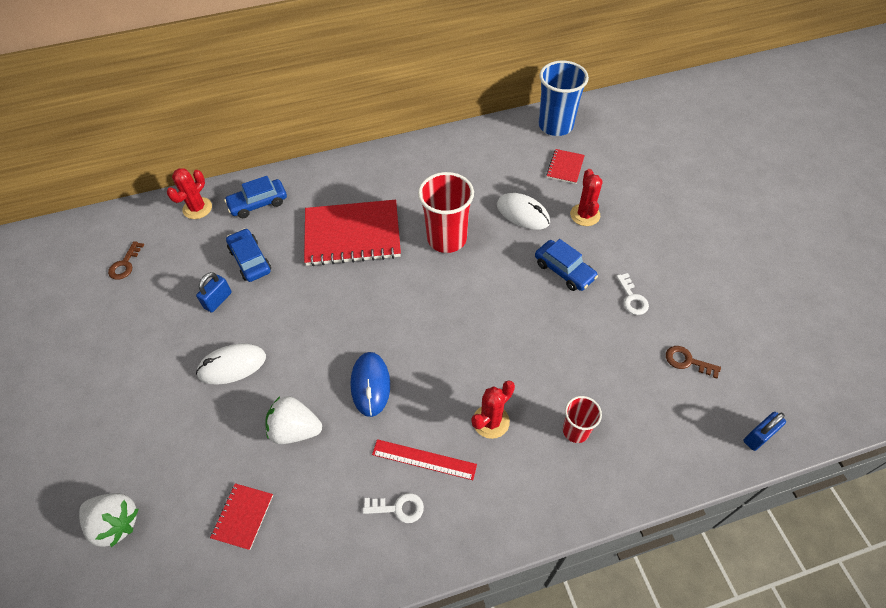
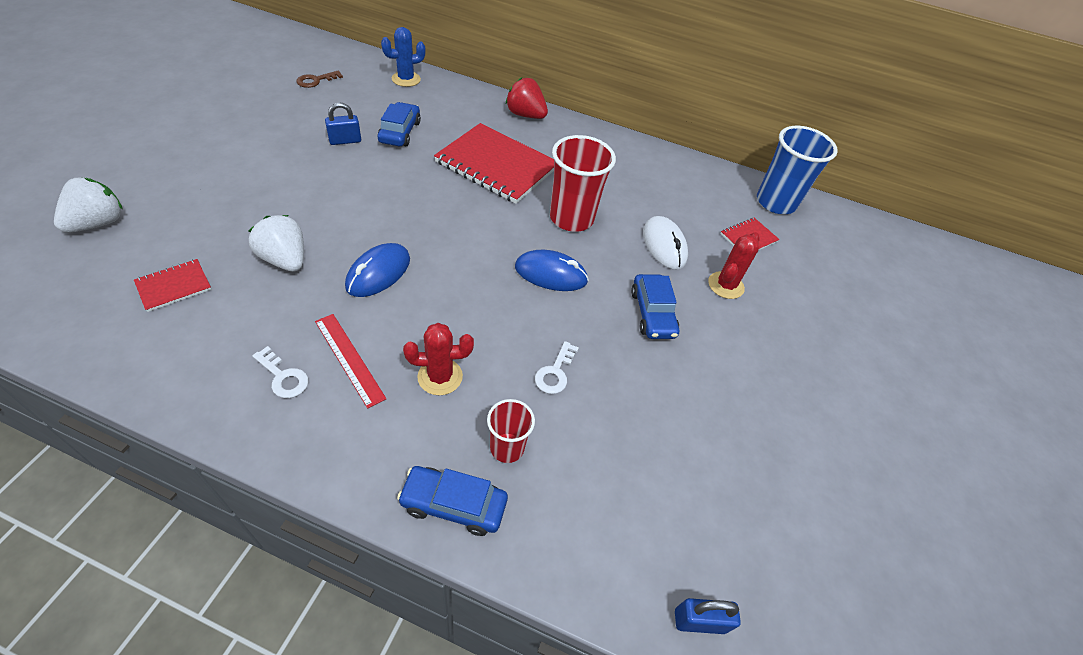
camera: 30 degrees right, 5 degrees down
white strawberry [79,493,139,547] -> white strawberry turned 120 degrees counterclockwise [54,177,123,233]
red cactus [167,168,212,219] -> blue cactus [381,27,425,87]
white mouse [196,343,266,385] -> none
blue car [224,176,287,218] -> blue car moved to [397,466,508,536]
white key [616,273,649,315] -> white key moved to [535,341,579,394]
brown key [666,346,721,378] -> none
none -> red strawberry [506,77,548,119]
none -> blue mouse [515,250,589,291]

